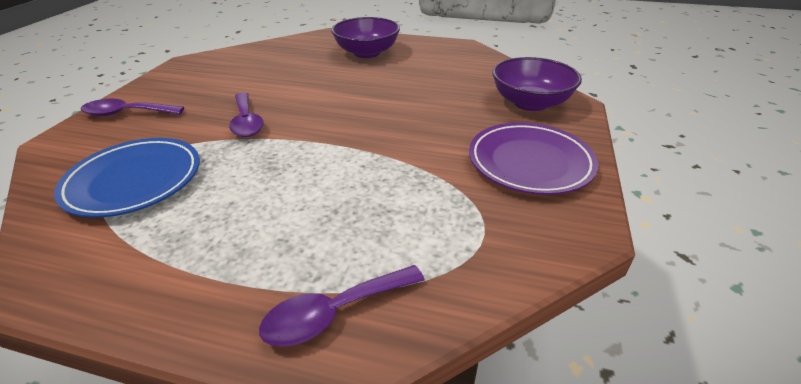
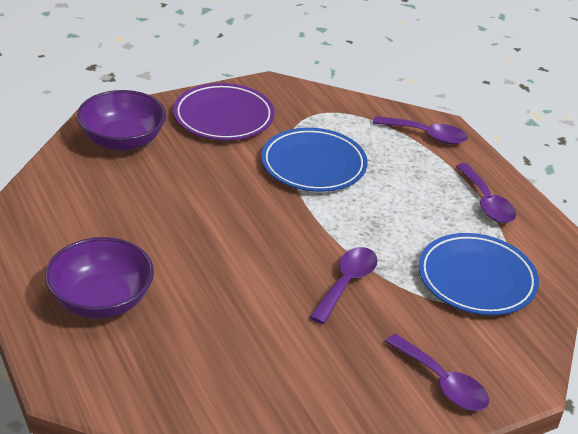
camera: 135 degrees left, 0 degrees up
none -> blue plate [261,128,368,192]
none -> purple spoon [456,163,516,223]

